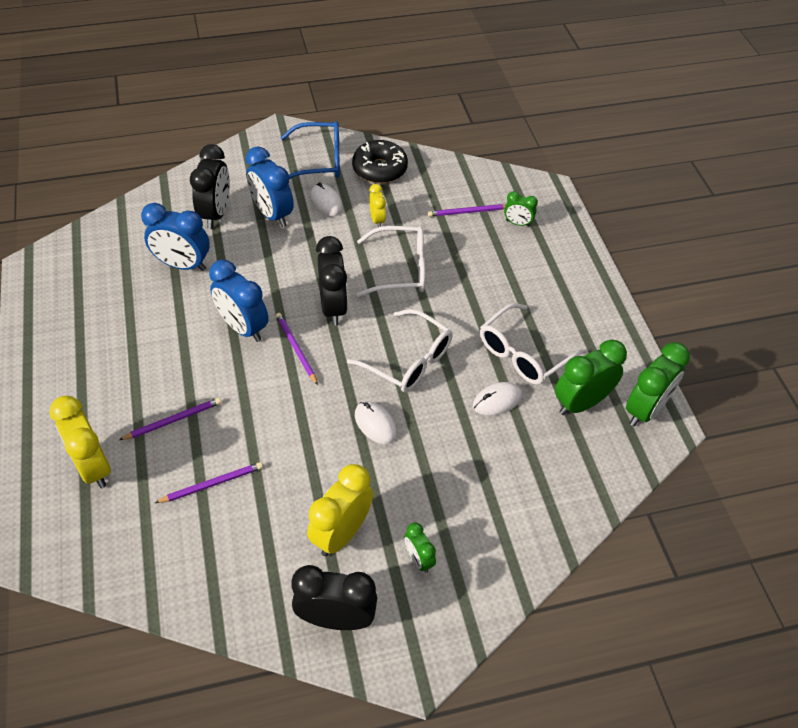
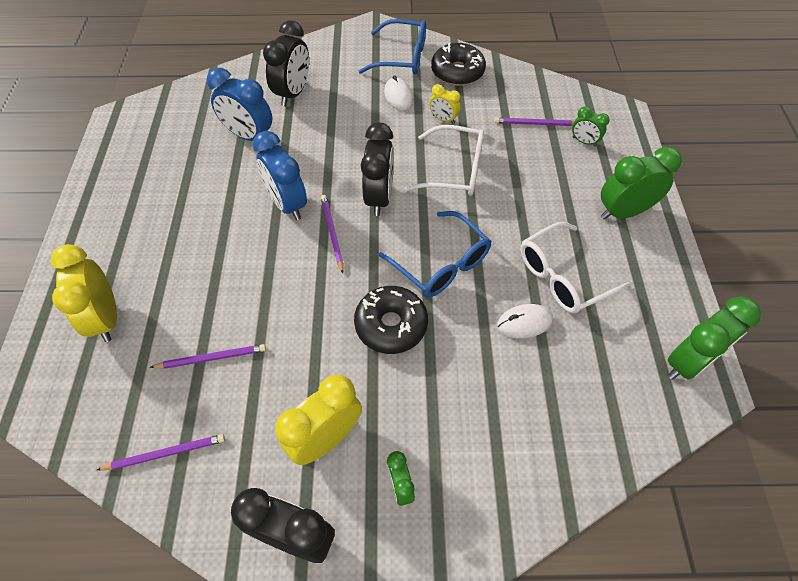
camera: 15 degrees right, 5 degrees up
purple pencil [119,398,221,440] -> purple pencil moved to [97,434,225,470]
blue clock [246,146,294,227] -> none
white glasses [347,309,453,392] -> blue glasses [378,211,491,297]
white mouse [355,401,397,444] -> black donut [354,286,428,354]
yellow clock [369,184,386,227] -> yellow clock turned 120 degrees clockwise [429,84,460,124]
green clock [555,339,627,415] -> green clock moved to [601,147,682,220]

